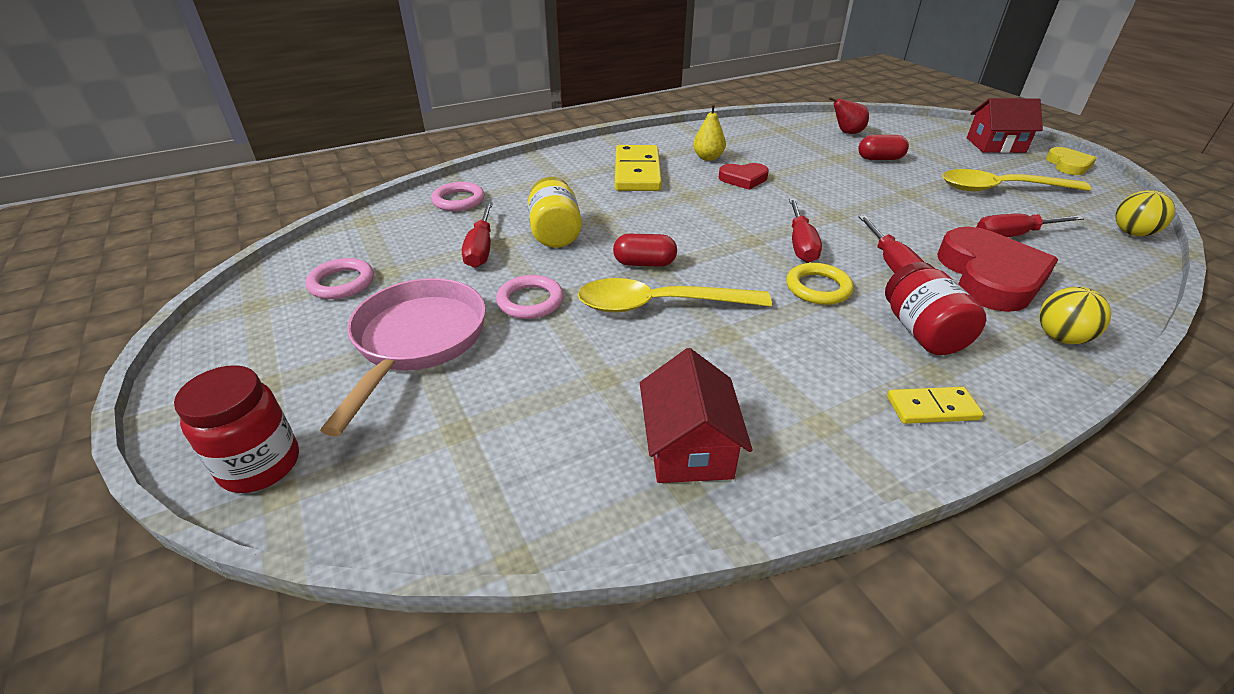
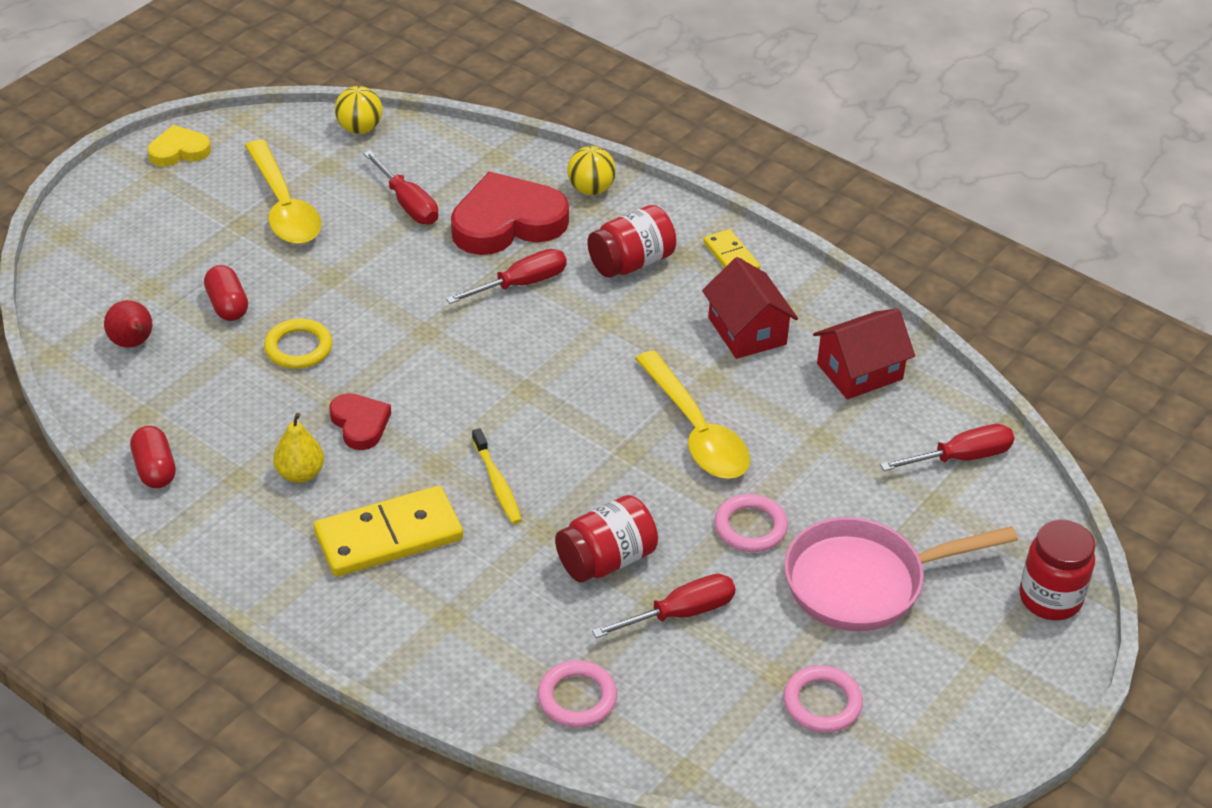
camera: 115 degrees left, 5 degrees up
yellow jar [528,177,582,248] -> red jar [555,495,658,582]
red capsule [613,234,677,267] -> red capsule moved to [130,426,176,488]
yellow ring [786,263,853,305] -> yellow ring moved to [264,318,332,369]
red screwdriver [789,198,822,263] -> red screwdriver moved to [880,424,1014,471]
red house [967,98,1043,153] -> red house moved to [702,257,798,359]
none -> yellow toothbrush [472,428,522,524]

